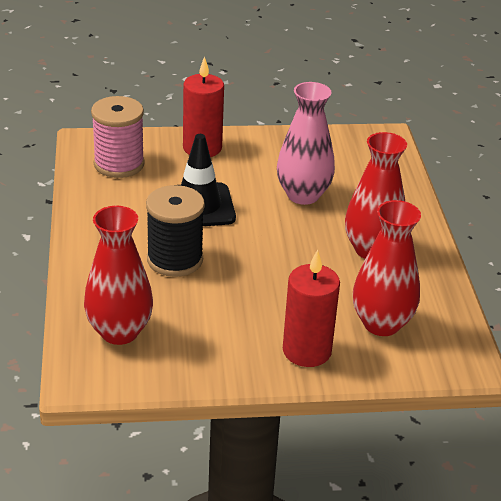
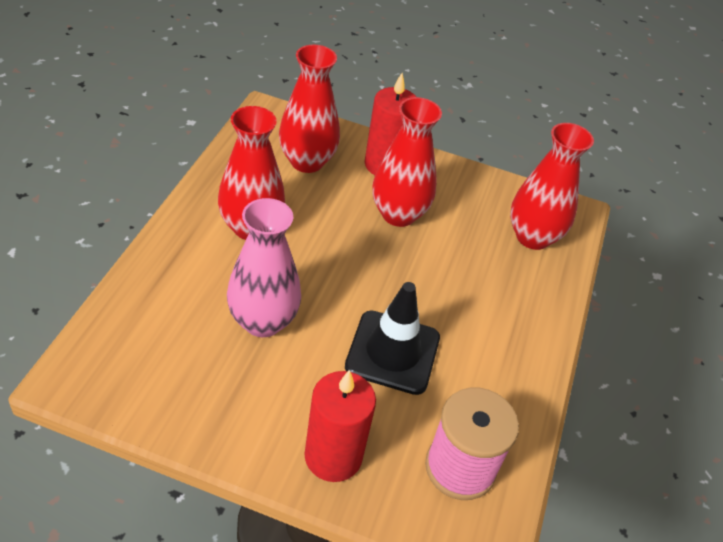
camera: 160 degrees left, 10 degrees up
black spool [146,185,205,277] -> none
none -> red vase [372,97,442,227]

